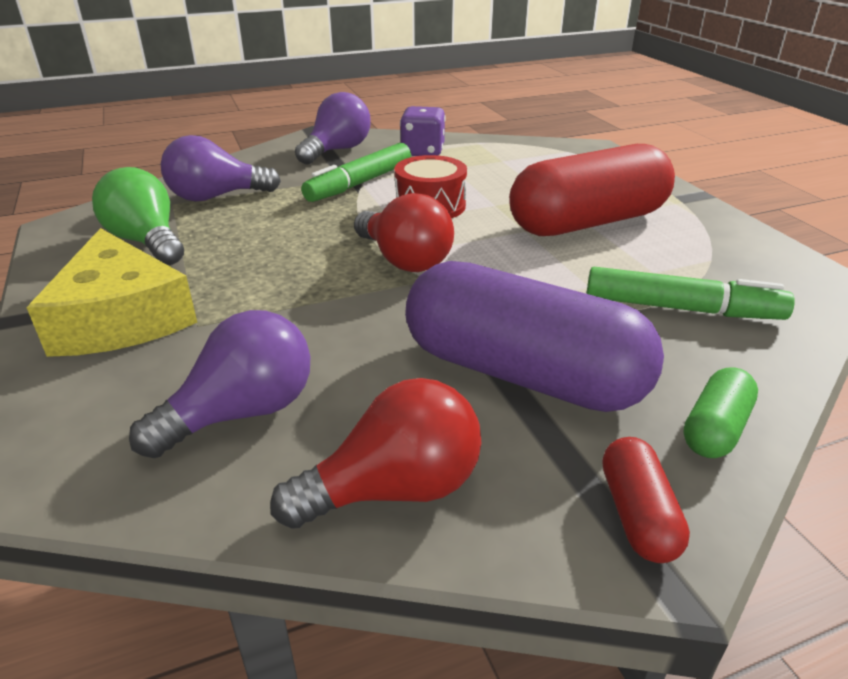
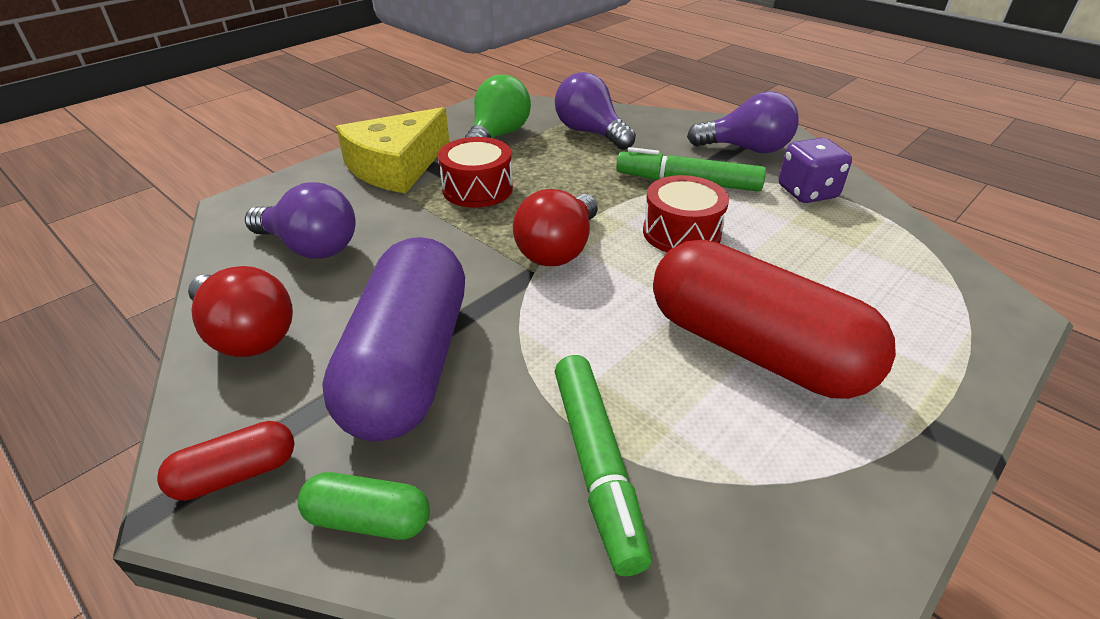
camera: 65 degrees right, 5 degrees up
none -> red drum [438,137,513,208]

